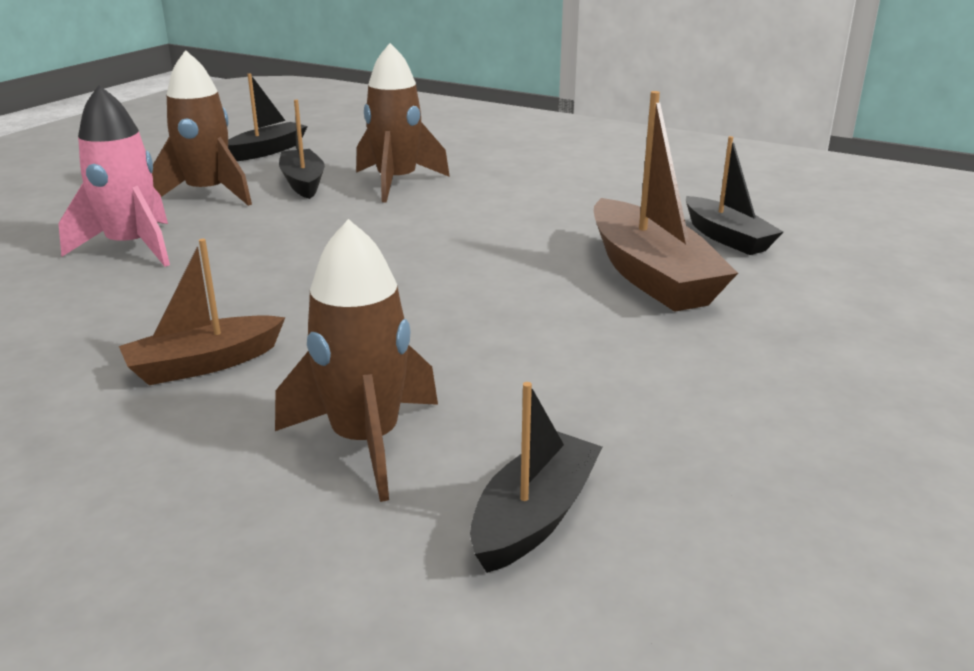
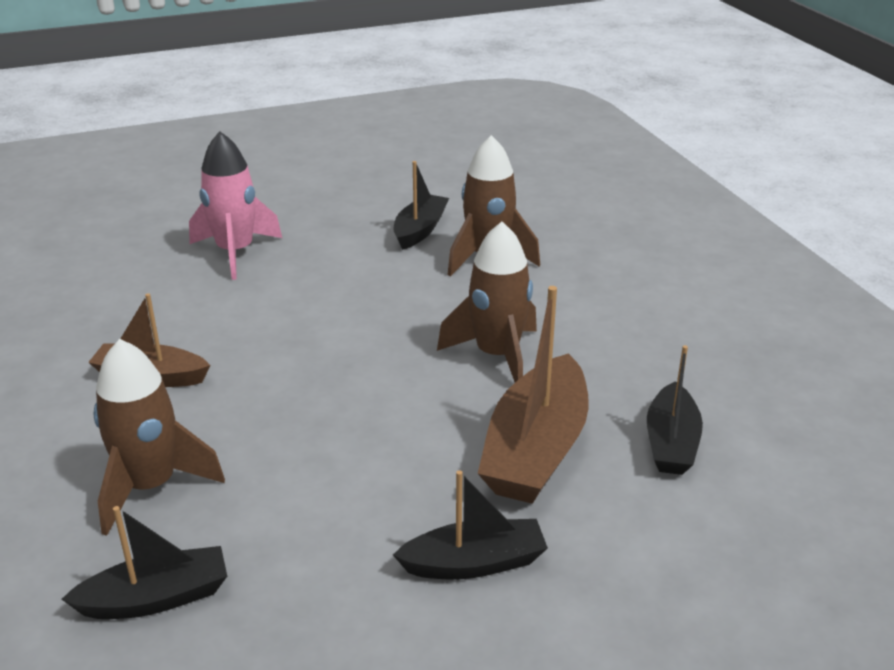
camera: 40 degrees right, 5 degrees up
brown rocket [152,50,252,206] -> brown rocket moved to [437,222,537,382]
black boat [228,74,308,161] -> black boat moved to [393,470,548,579]

